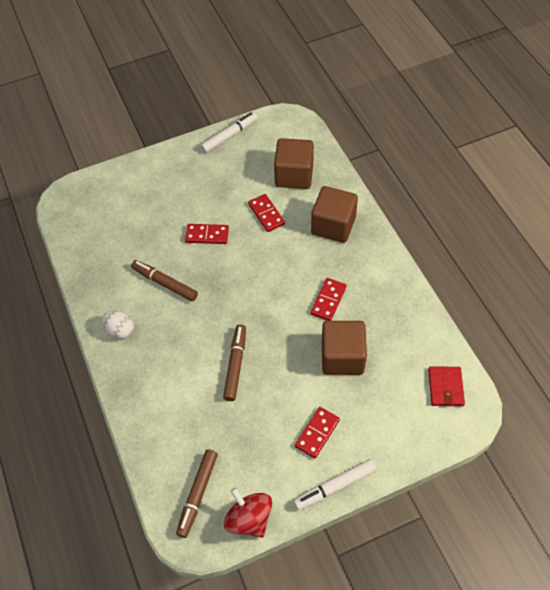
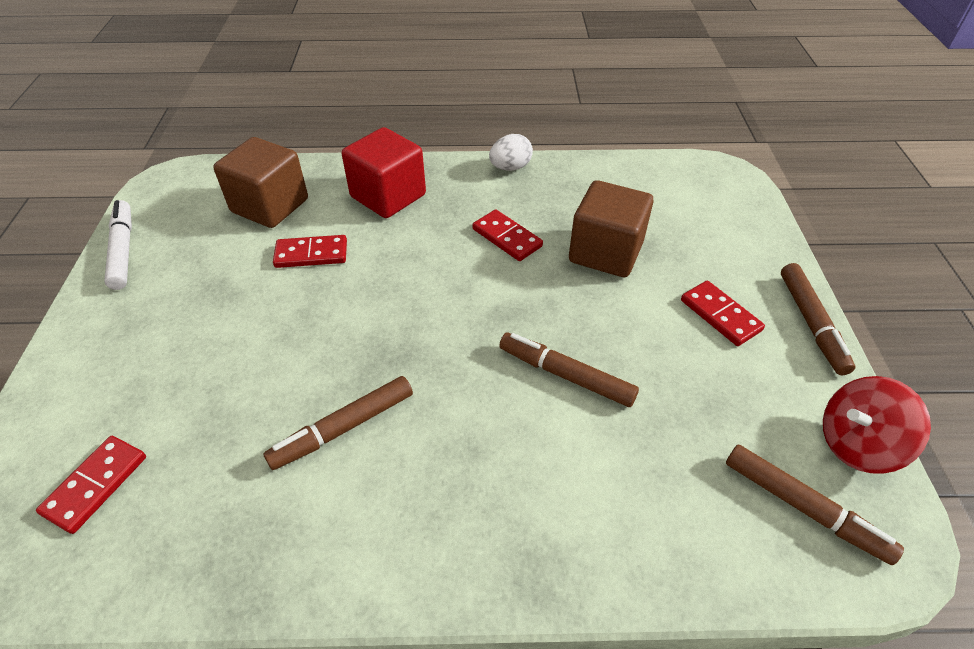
camera: 70 degrees left, 10 degrees down
white egg [102,310,134,339] -> white egg moved to [489,134,533,171]
red domino [185,224,229,244] -> red domino moved to [36,436,146,534]
white marker [294,459,376,510] -> brown marker [781,263,855,375]
brown cube [311,186,358,243] -> red cube [342,127,426,218]
red wallet [428,366,465,406] -> none

